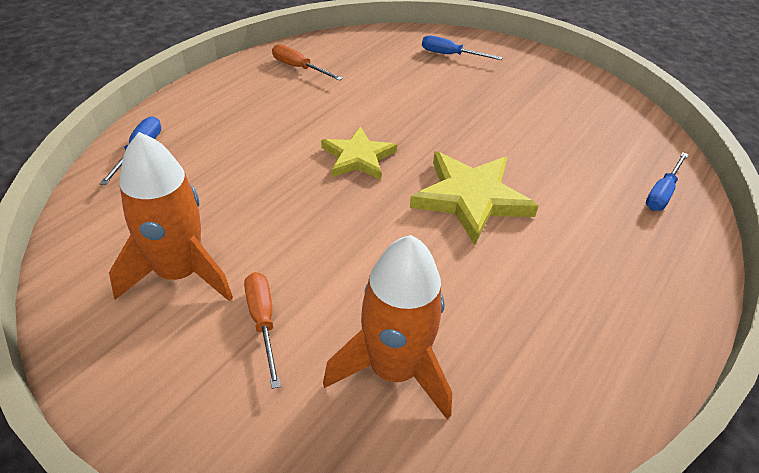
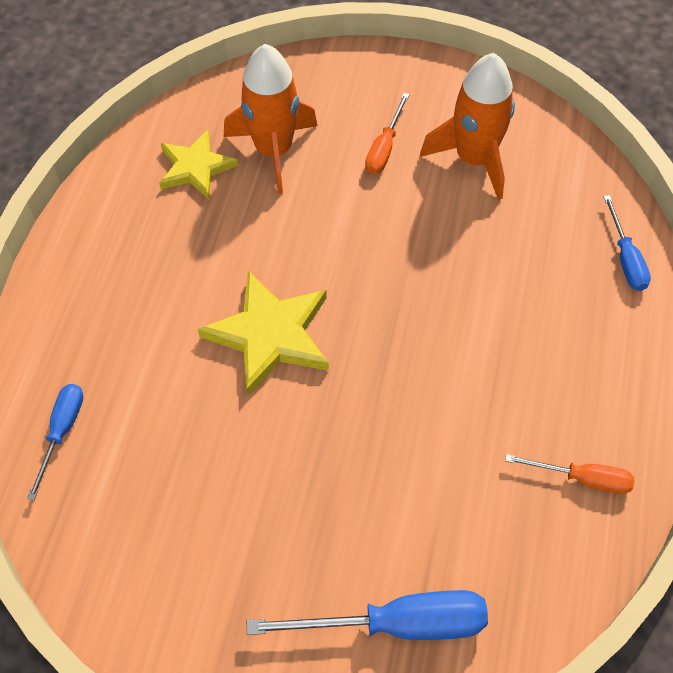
camera: 160 degrees right, 15 degrees up
orange screwdriver [244,272,281,389] -> orange screwdriver turned 60 degrees clockwise [365,93,410,174]
yellow star [321,126,397,180] -> yellow star moved to [159,130,238,199]
blue screwdriver [422,35,503,60] -> blue screwdriver [247,590,488,640], size x1.73

